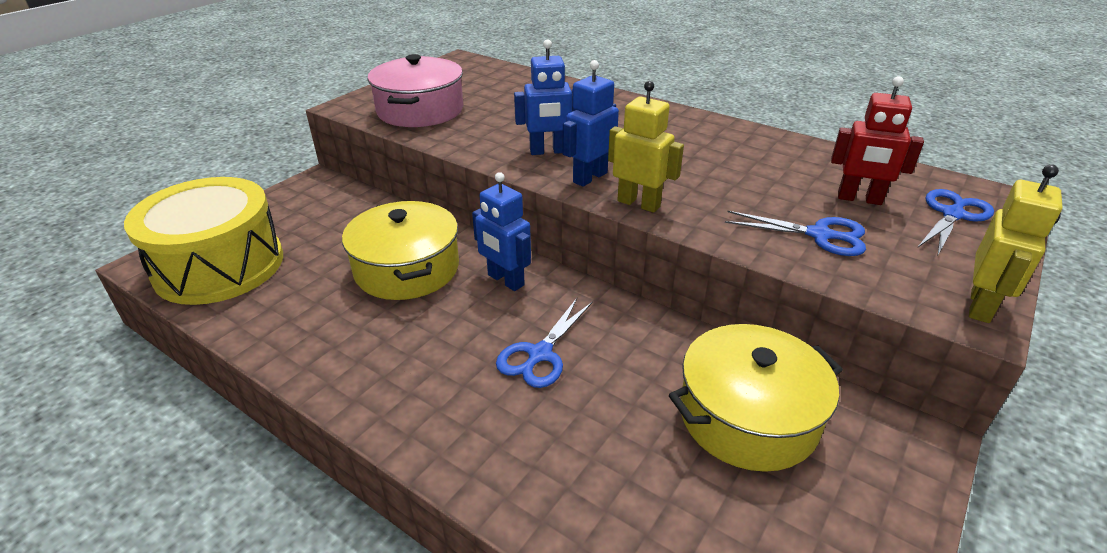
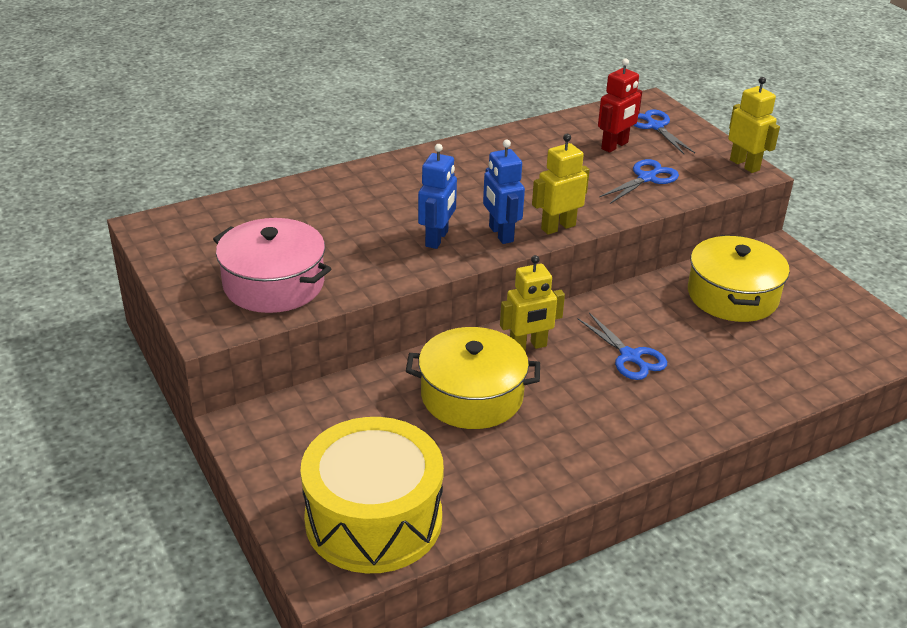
camera: 65 degrees left, 0 degrees up
blue robot [472,172,531,291] -> yellow robot [500,255,565,351]

